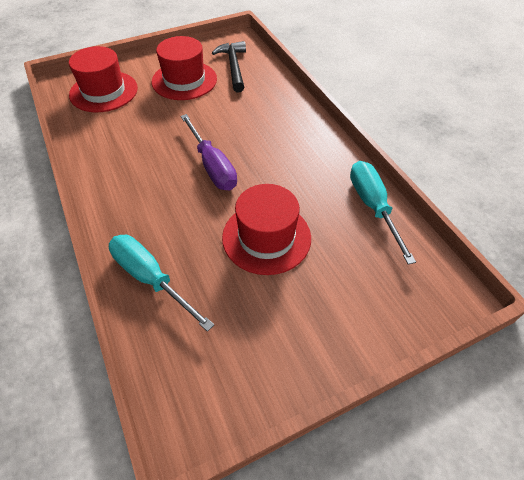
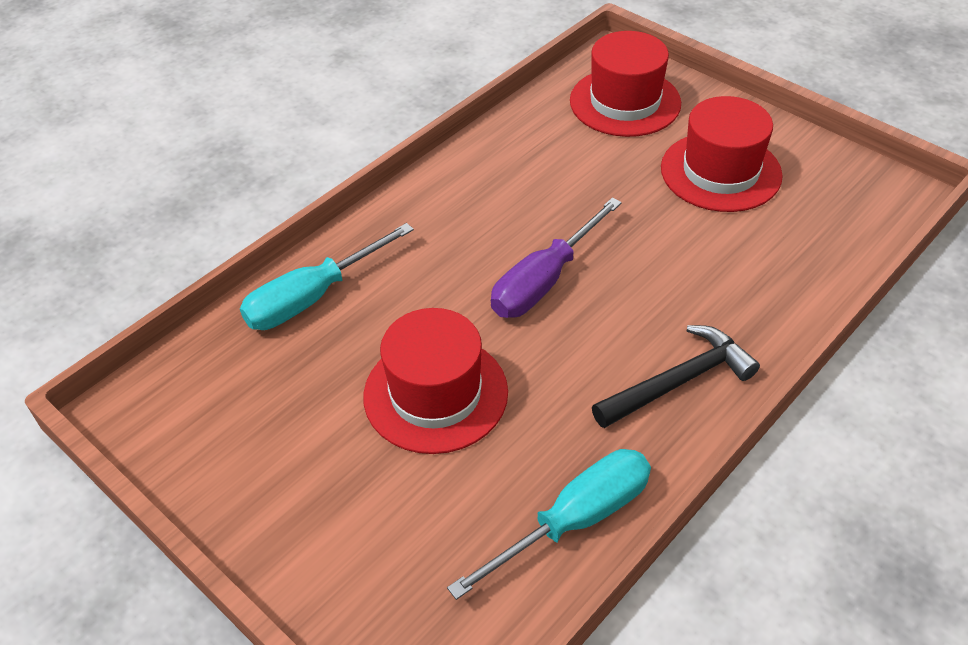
camera: 70 degrees right, 5 degrees down
turquoise screwdriver [109,234,214,332] -> turquoise screwdriver turned 150 degrees counterclockwise [240,223,414,330]
black hammer [212,41,246,93] -> black hammer moved to [592,325,760,428]

